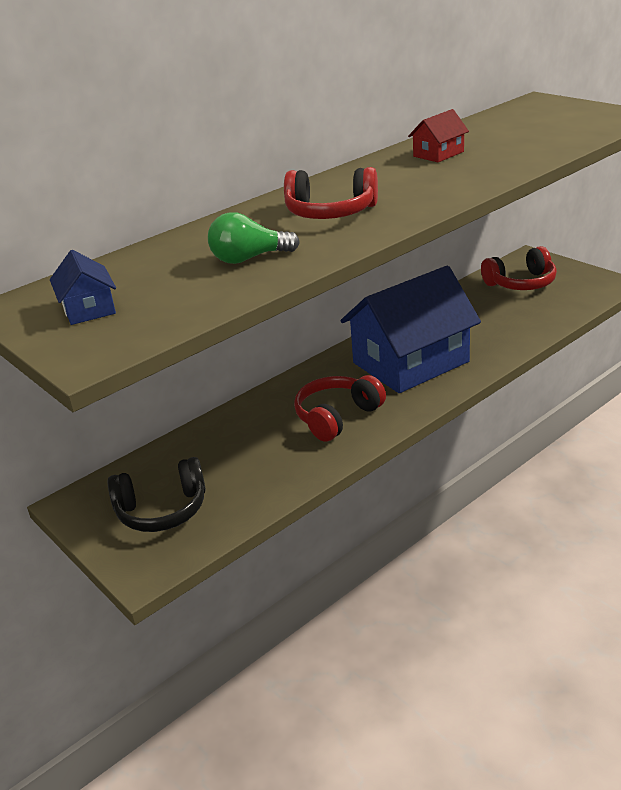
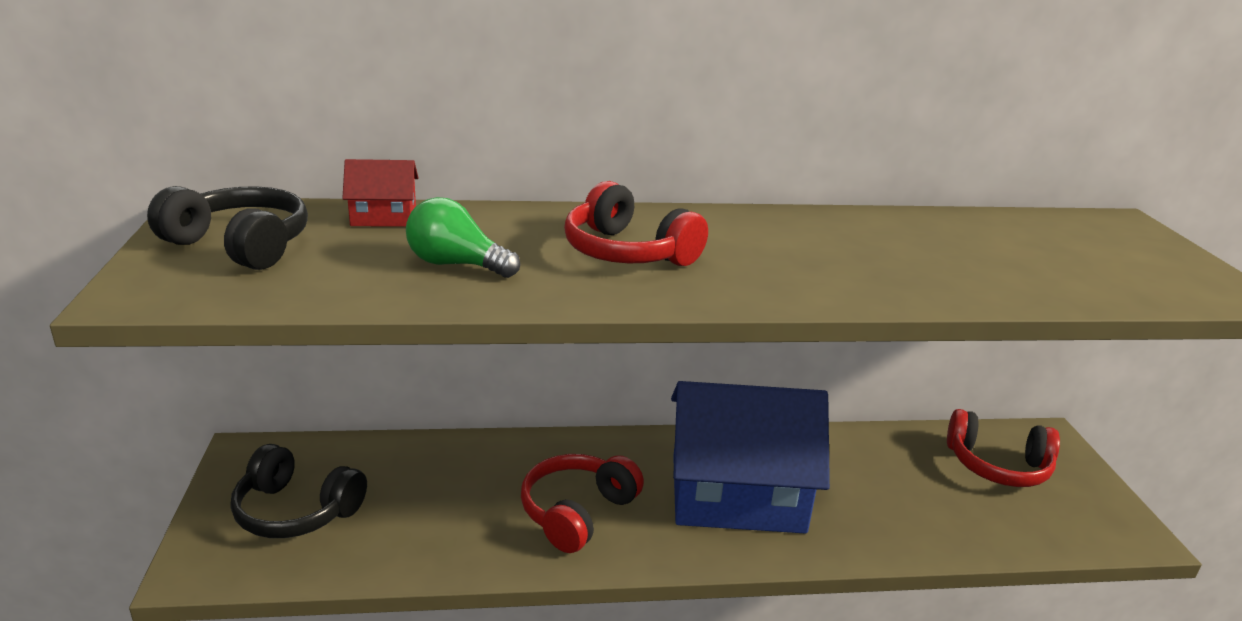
camera: 30 degrees right, 5 degrees down
blue house [50,250,116,325] -> black headphones [147,186,308,270]
red headphones [294,375,386,442] -> red headphones turned 45 degrees counterclockwise [521,454,644,553]
red house [408,109,469,162] -> red house moved to [342,159,418,227]

